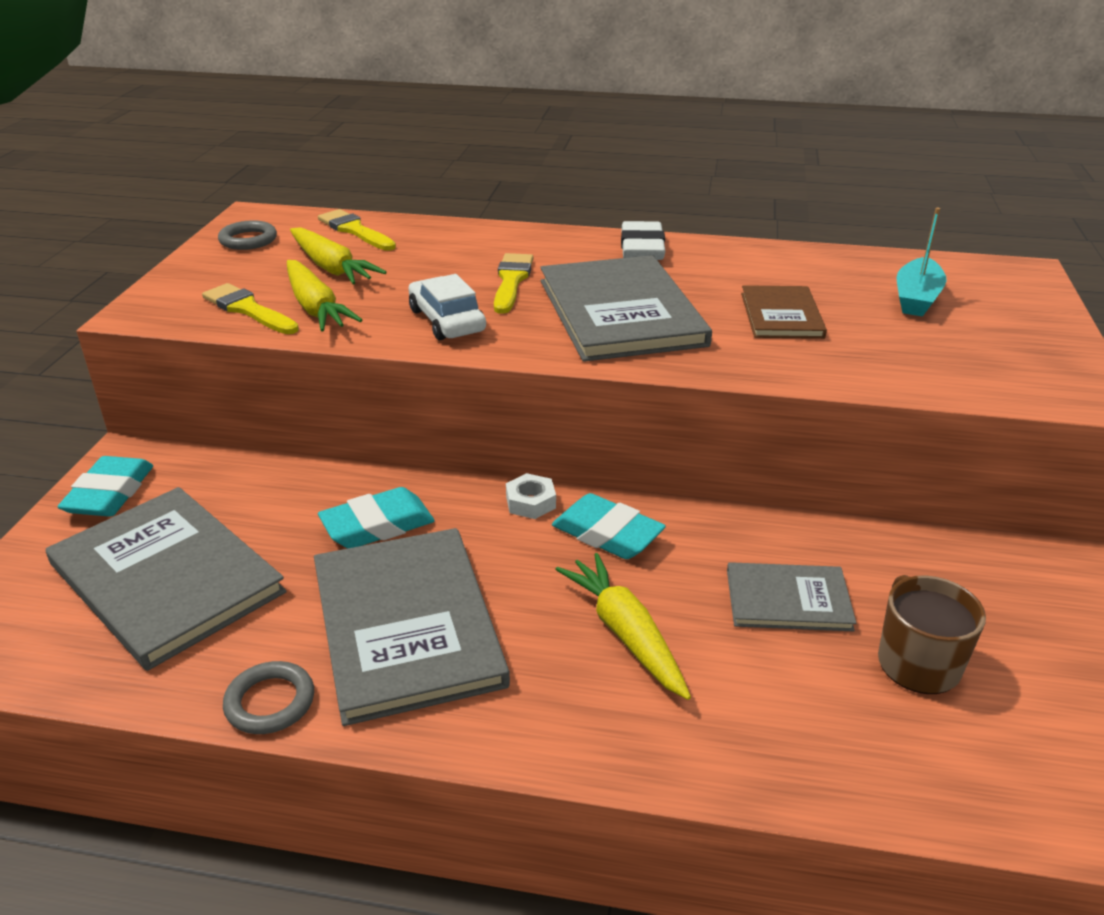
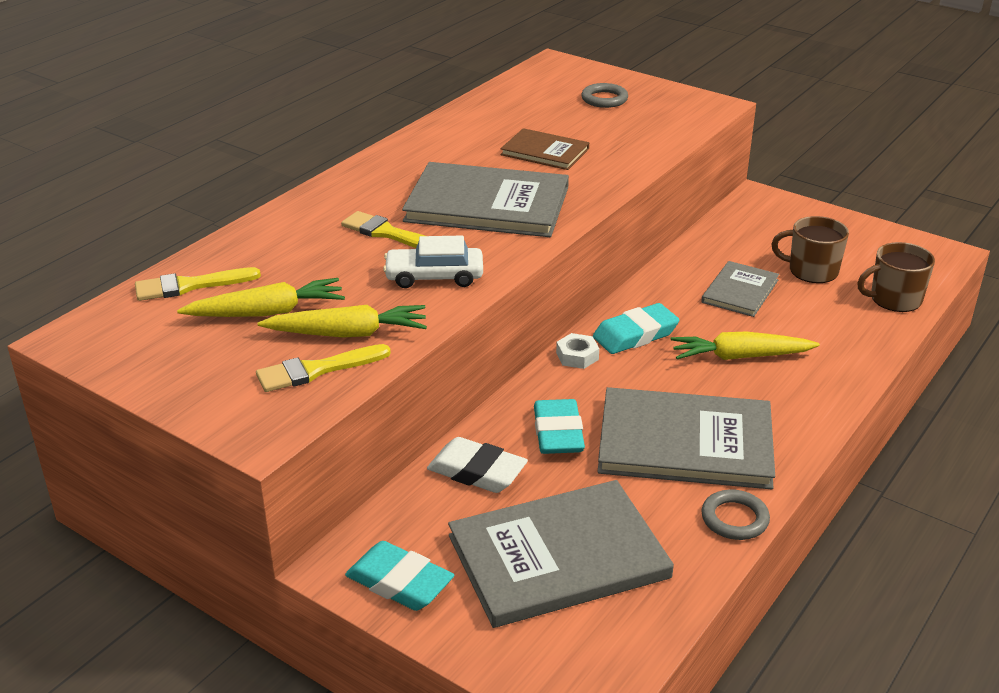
camera: 65 degrees left, 0 degrees up
grey ring [218,220,277,250] -> grey ring moved to [581,83,628,108]
white eraser [621,221,665,260] -> white eraser moved to [427,437,528,493]
turquoise boat [897,208,947,317] -> none
none -> brown mug [857,242,935,312]

